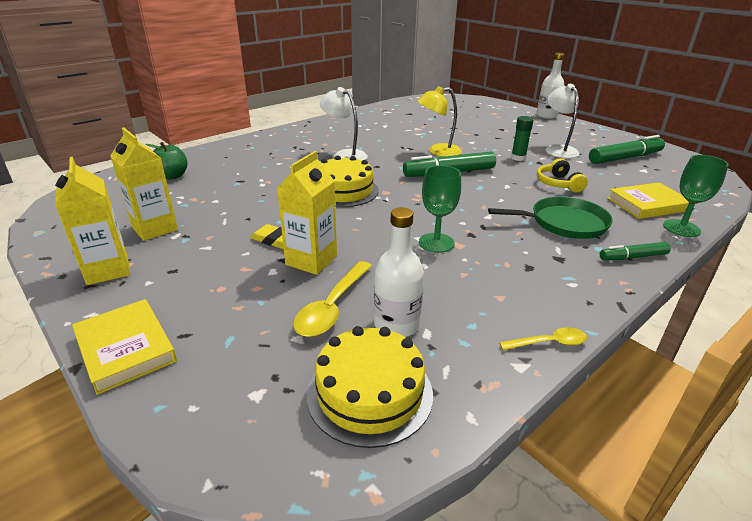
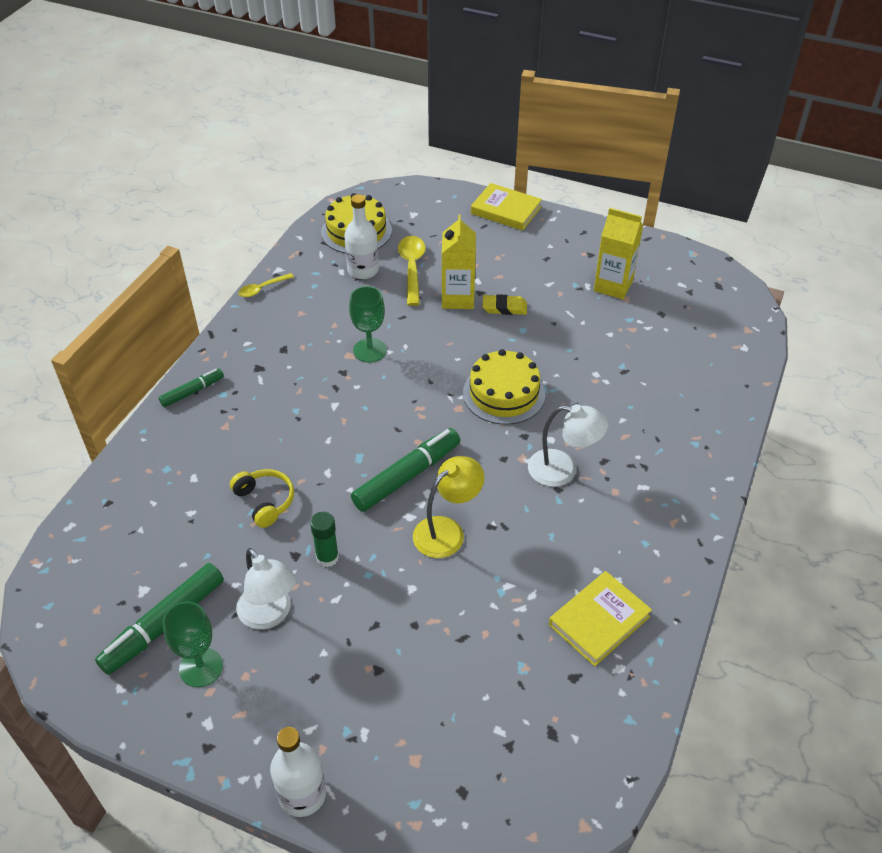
camera: 155 degrees right, 15 degrees up
yellow carton [55,157,130,285] -> none
green apple [146,142,187,179] -> none
green pan [488,196,613,239] -> none
yellow book [607,182,689,219] -> yellow book moved to [549,571,652,666]
green goblet [663,155,729,237] -> green goblet moved to [162,601,223,687]

